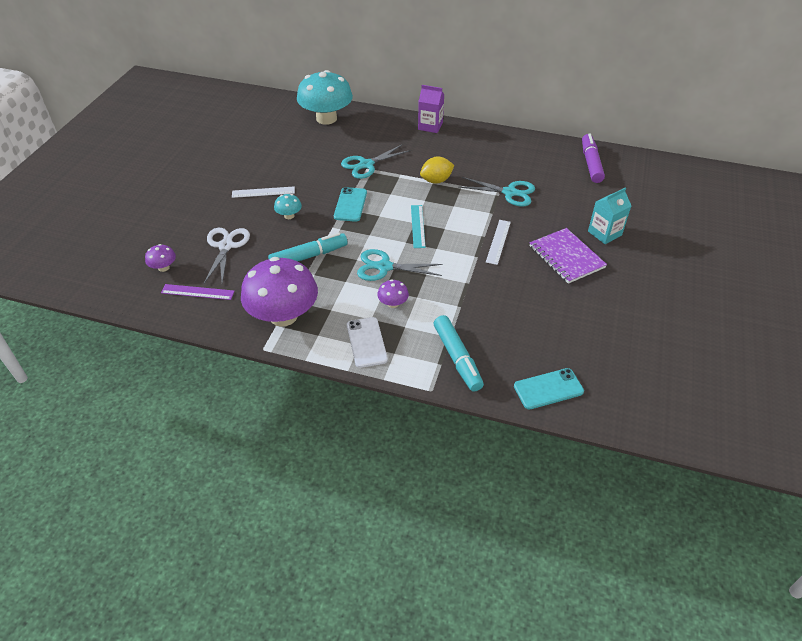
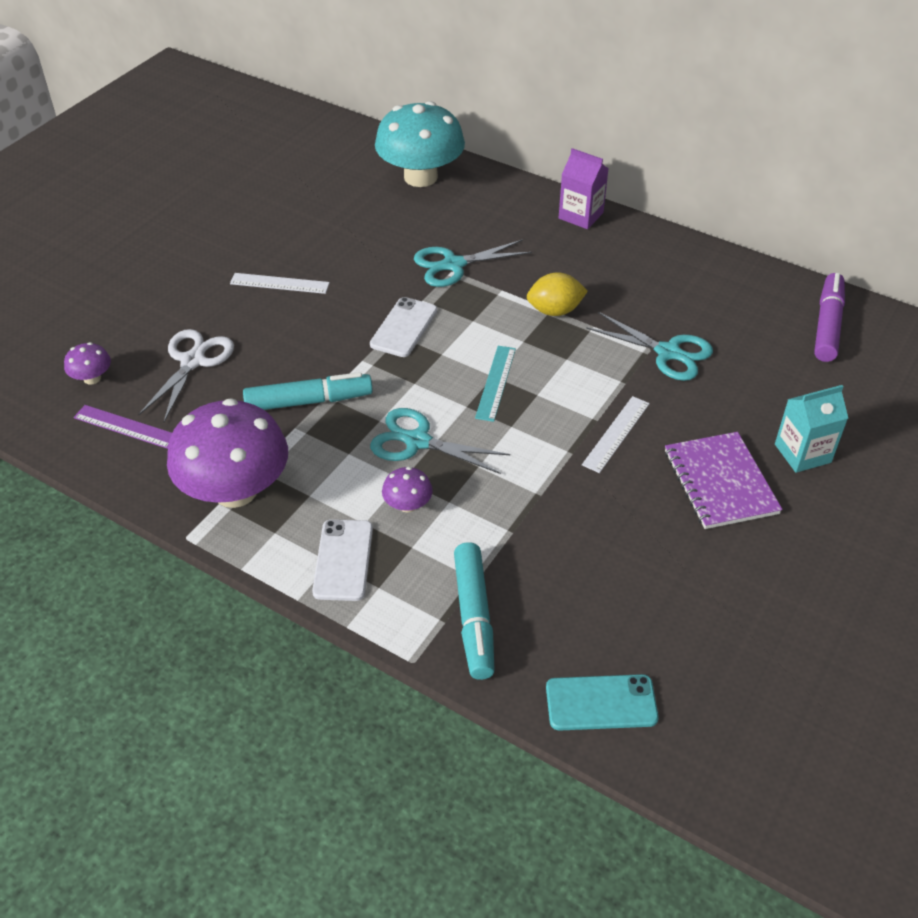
camera: 15 degrees right, 0 degrees up
turquoise mushroom [274,194,302,219] -> none
turquoise phone [334,187,367,222] -> white phone [370,297,437,357]

